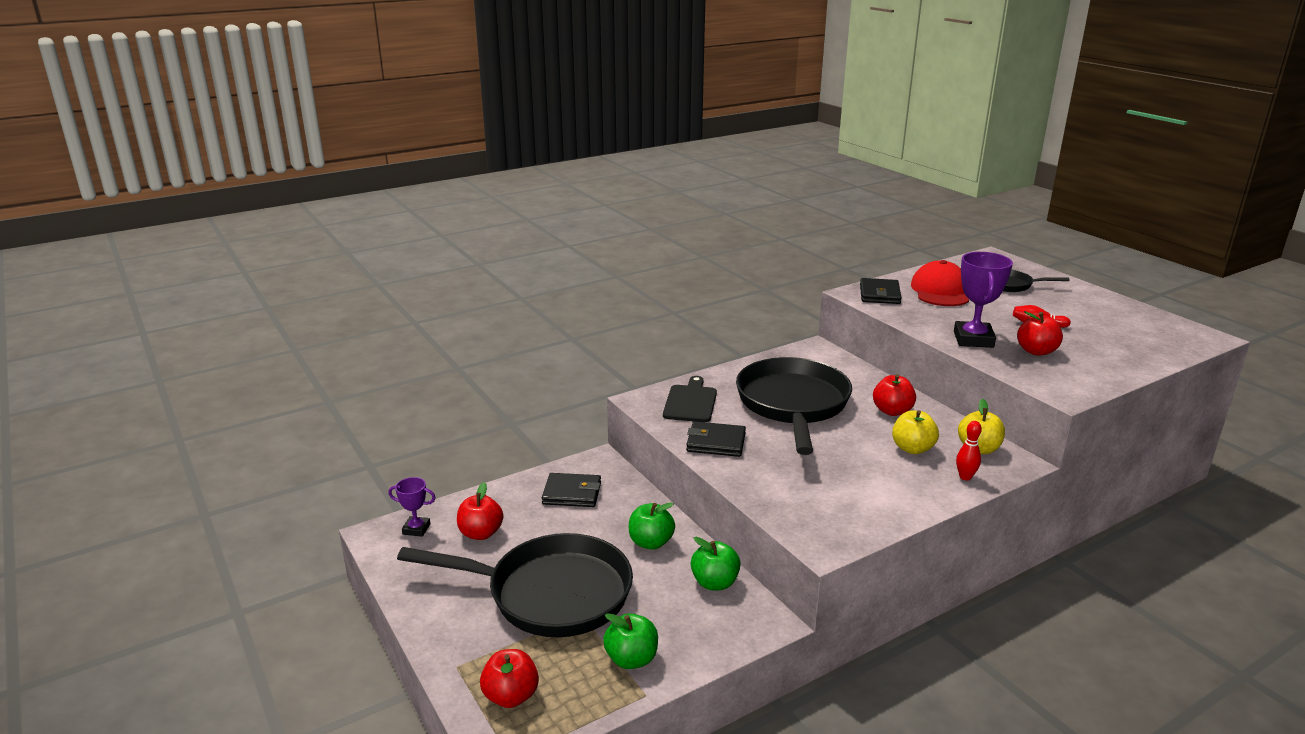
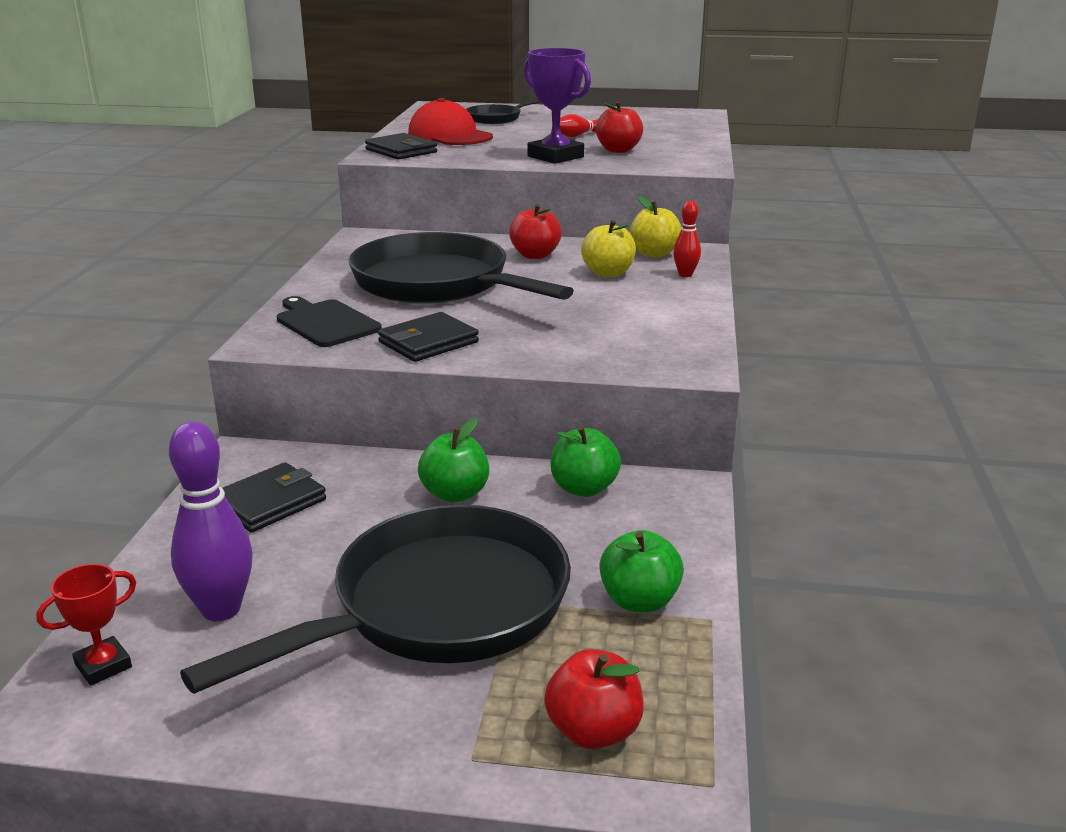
camera: 50 degrees left, 0 degrees up
purple trophy [388,477,436,537] -> red trophy [36,564,136,686]
red apple [457,482,503,540] -> purple bowling pin [169,421,253,621]

